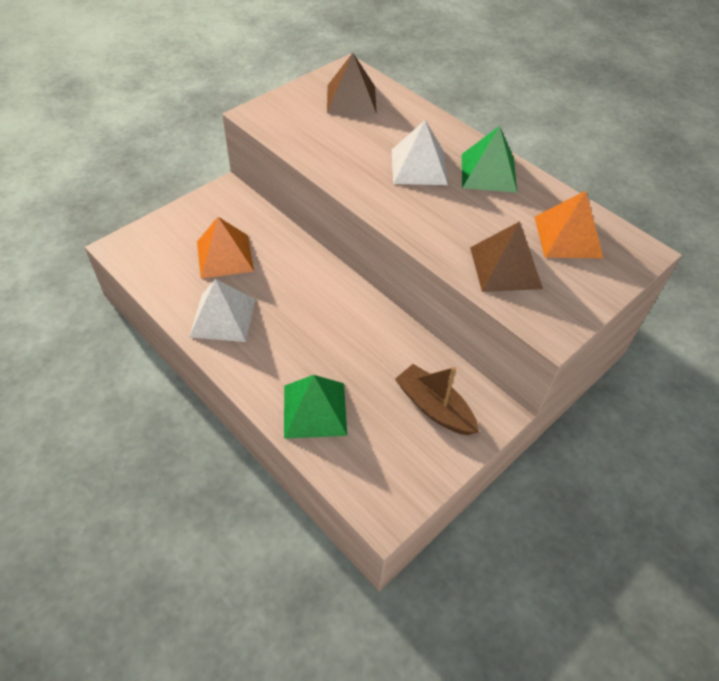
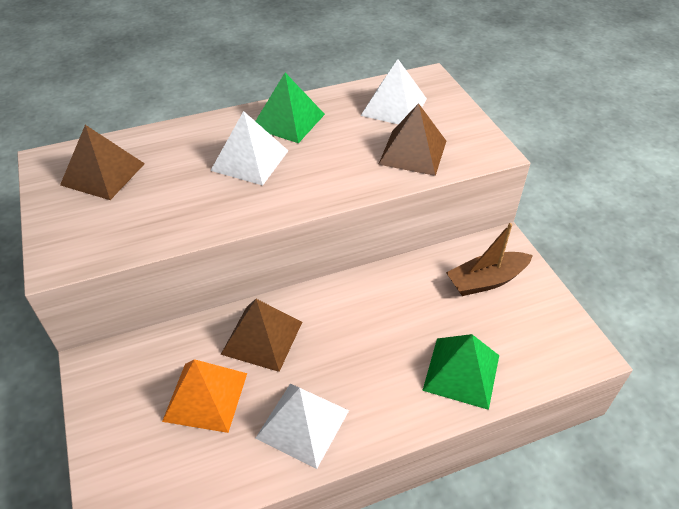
camera: 65 degrees left, 5 degrees down
orange pyramid [534,191,603,258] -> white pyramid [361,59,427,124]
none -> brown pyramid [221,299,302,372]

